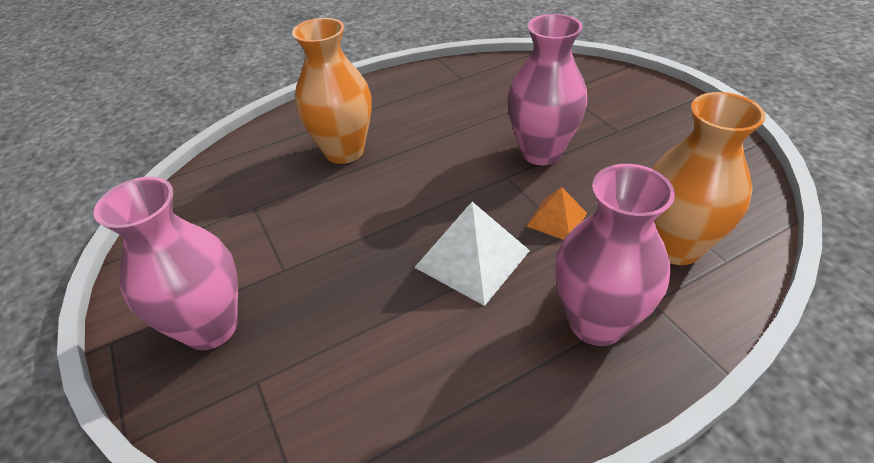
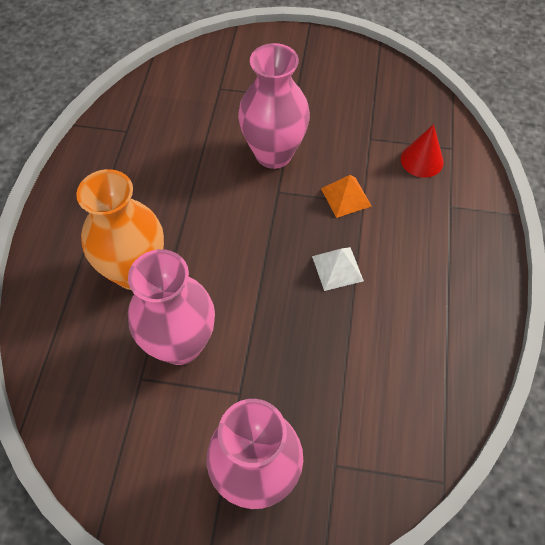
camera: 55 degrees left, 15 degrees up
white pyramid [414,202,530,306] -> white pyramid [312,247,364,291], size x0.58
pink vase [555,164,675,346] -> pink vase moved to [128,249,215,365]
orange vase [652,92,766,265] -> red cone [401,124,444,178]

